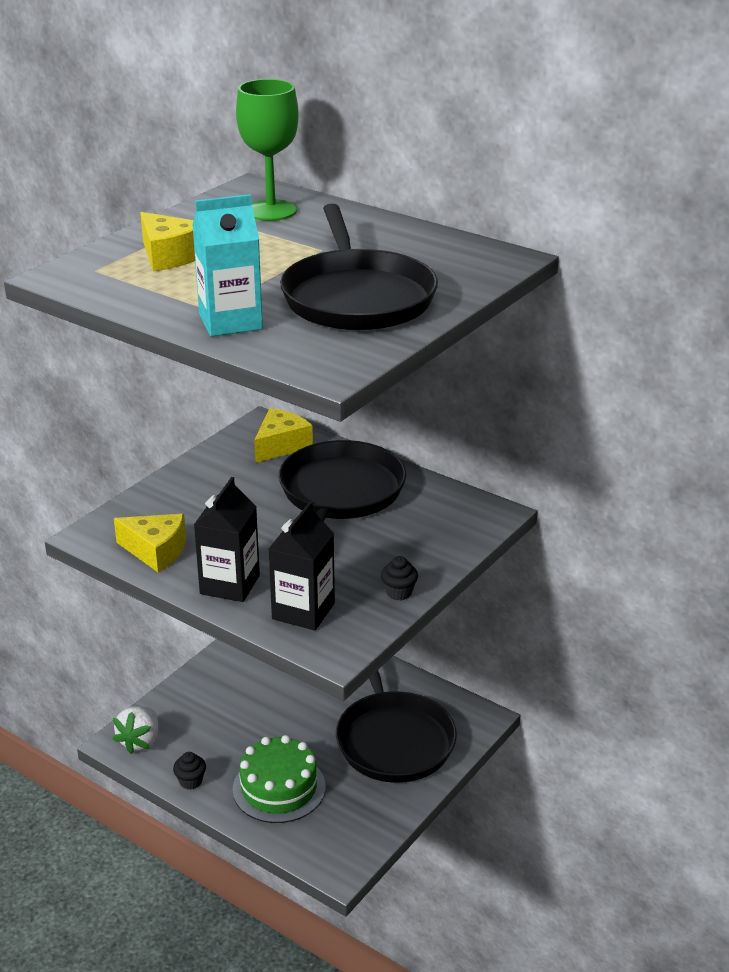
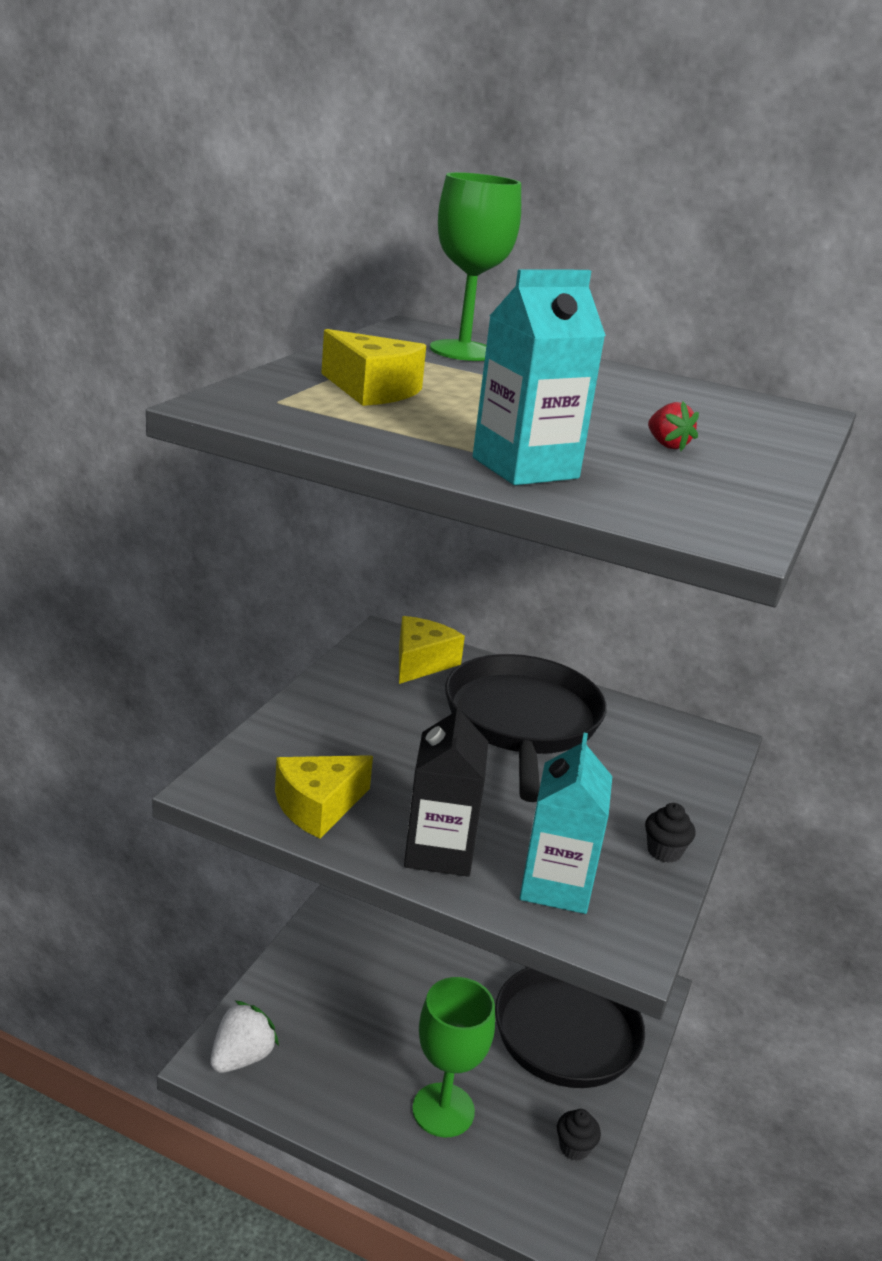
camera: 15 degrees left, 5 degrees down
white strawberry [113,706,158,754] -> white strawberry turned 150 degrees counterclockwise [210,1001,279,1073]
yellow cheese [114,514,186,572] -> yellow cheese turned 135 degrees clockwise [275,755,373,839]
black cupcake [173,752,206,790] -> black cupcake moved to [557,1109,601,1161]
green cake [232,735,326,823] -> green goblet [412,977,495,1137]
black carton [269,502,335,631] -> turquoise carton [520,733,612,914]
black pan [280,204,438,330] -> red strawberry [648,401,699,451]

